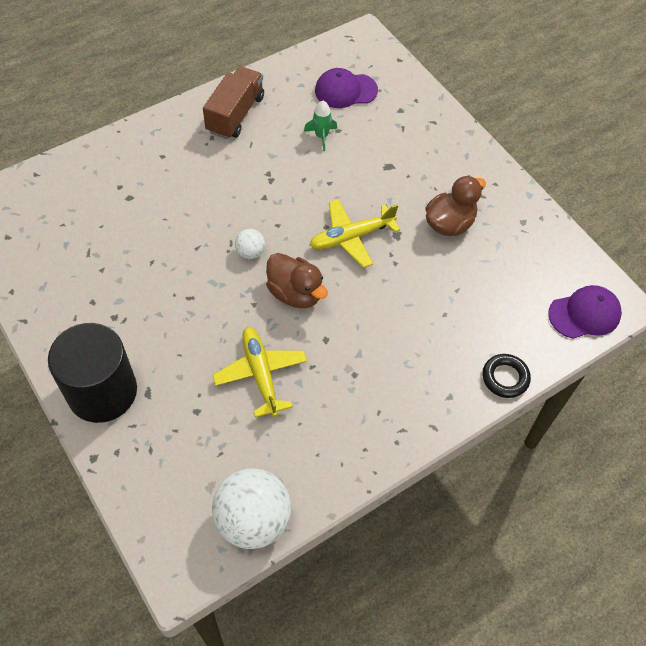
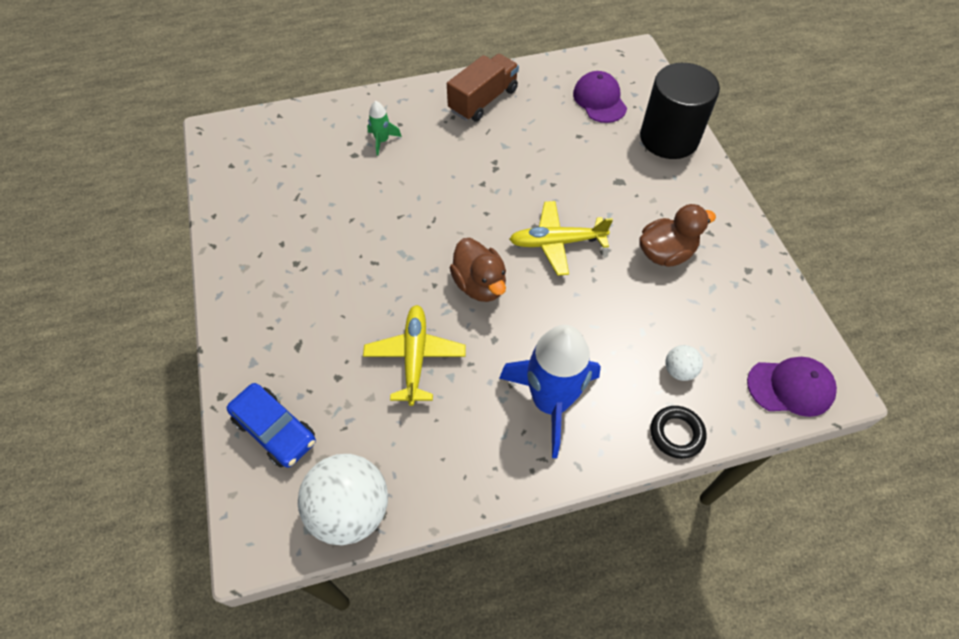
camera: 20 degrees right, 0 degrees up
black cylinder [48,323,137,423] -> black cylinder moved to [640,63,720,159]
white ball [235,229,265,259] -> white ball moved to [665,345,703,381]
green rocket [304,101,337,151] -> green rocket moved to [367,101,402,156]
purple cap [315,68,378,108] -> purple cap turned 60 degrees clockwise [573,71,627,123]
none -> blue car [227,383,316,468]
none -> blue rocket [499,325,601,458]

